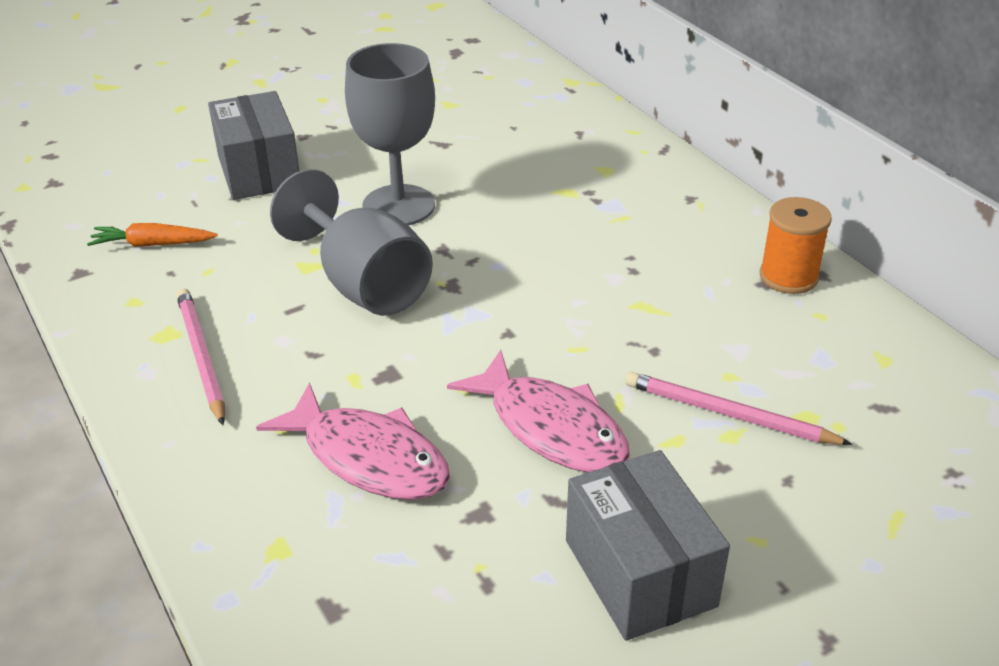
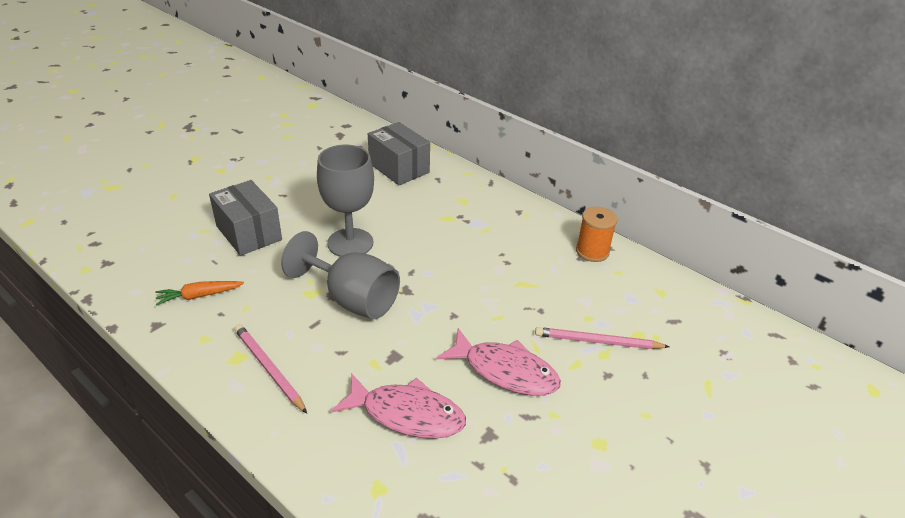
camera: 20 degrees left, 0 degrees up
grey box [566,450,730,641] -> grey box moved to [368,122,430,185]

